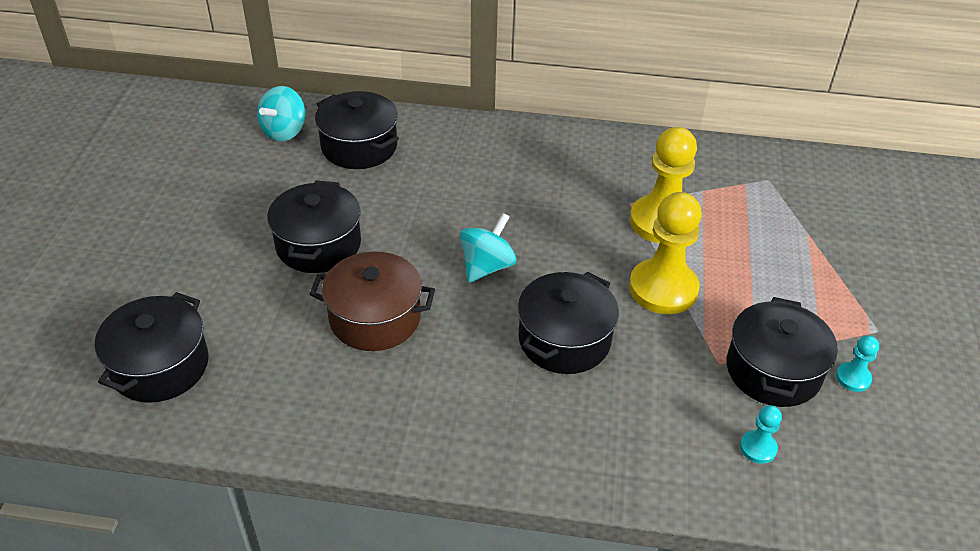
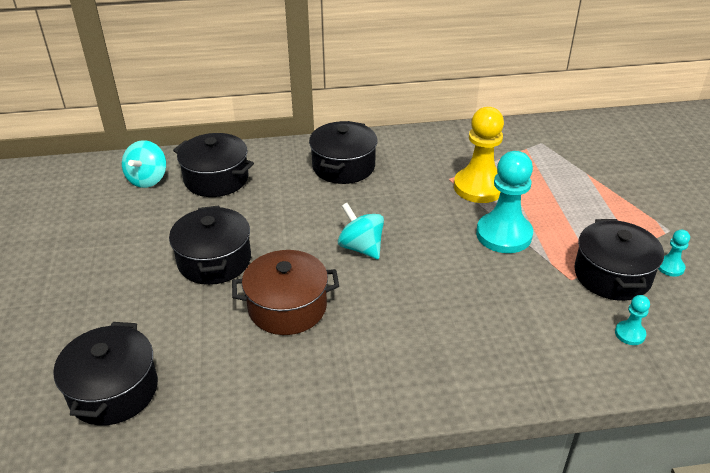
camera: 15 degrees left, 5 degrees down
turquoise spinning top [460,213,516,283] -> turquoise spinning top turned 60 degrees counterclockwise [338,203,384,259]
black pot [517,272,619,374] -> black pot moved to [309,121,377,184]
yellow pawn [629,192,702,314] -> turquoise pawn [476,151,533,253]

